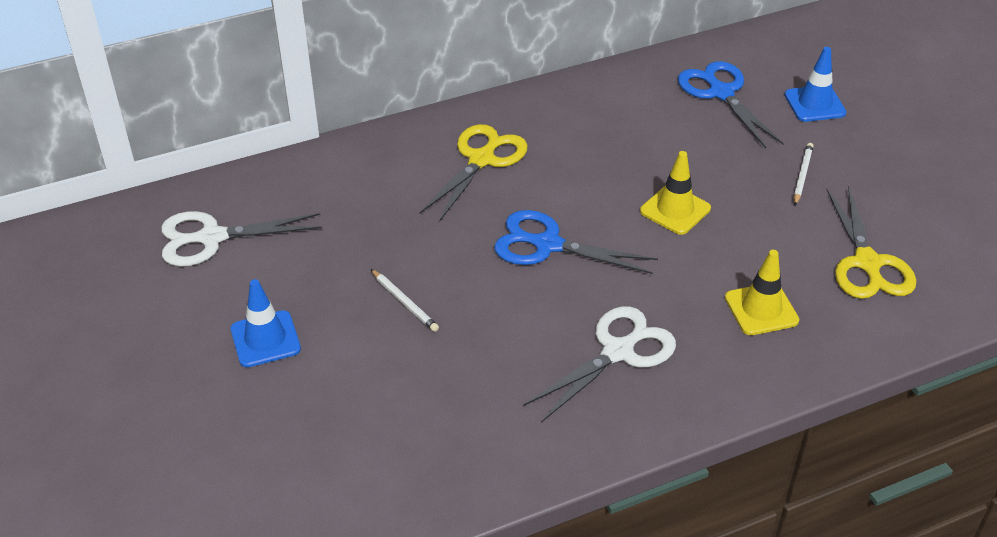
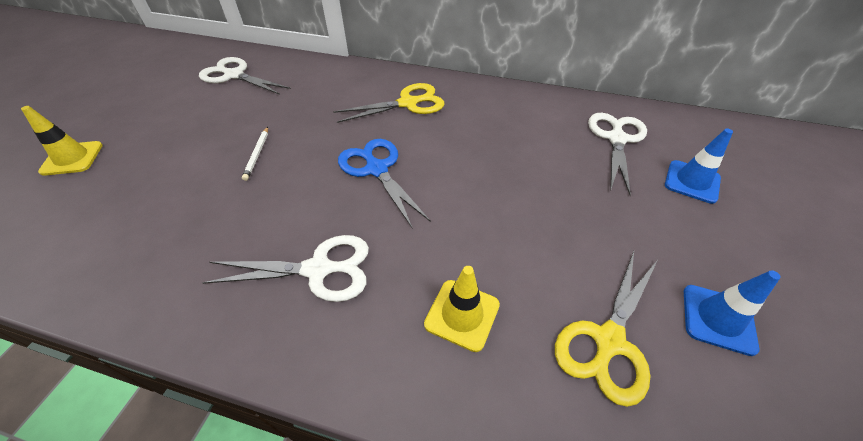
camera: 40 degrees right, 5 degrees up
blue traffic cone [231,279,301,367] -> blue traffic cone moved to [684,270,781,356]
yellow traffic cone [640,151,711,235] -> yellow traffic cone moved to [21,106,103,176]
blue scissors [678,61,784,148] -> white scissors [588,113,647,196]
white pencil [794,143,814,205] -> none

